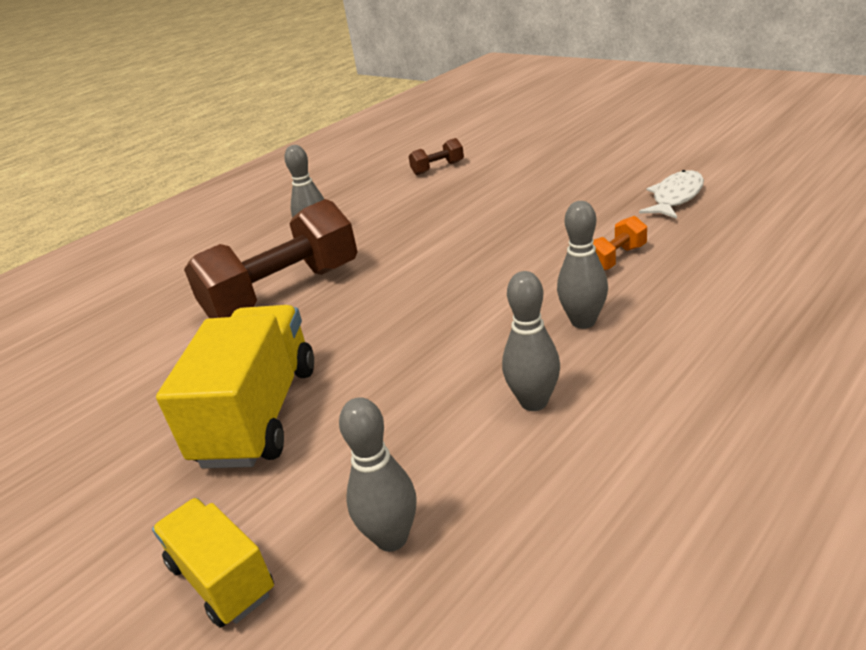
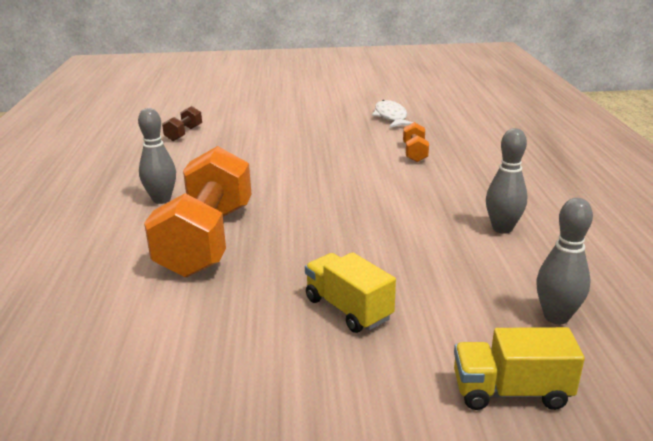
camera: 50 degrees left, 5 degrees down
yellow truck [156,305,314,469] -> yellow truck [305,252,396,333], size x0.58
brown dumbbell [184,199,358,318] -> orange dumbbell [144,146,252,277]
grey bowling pin [557,201,608,329] -> none

